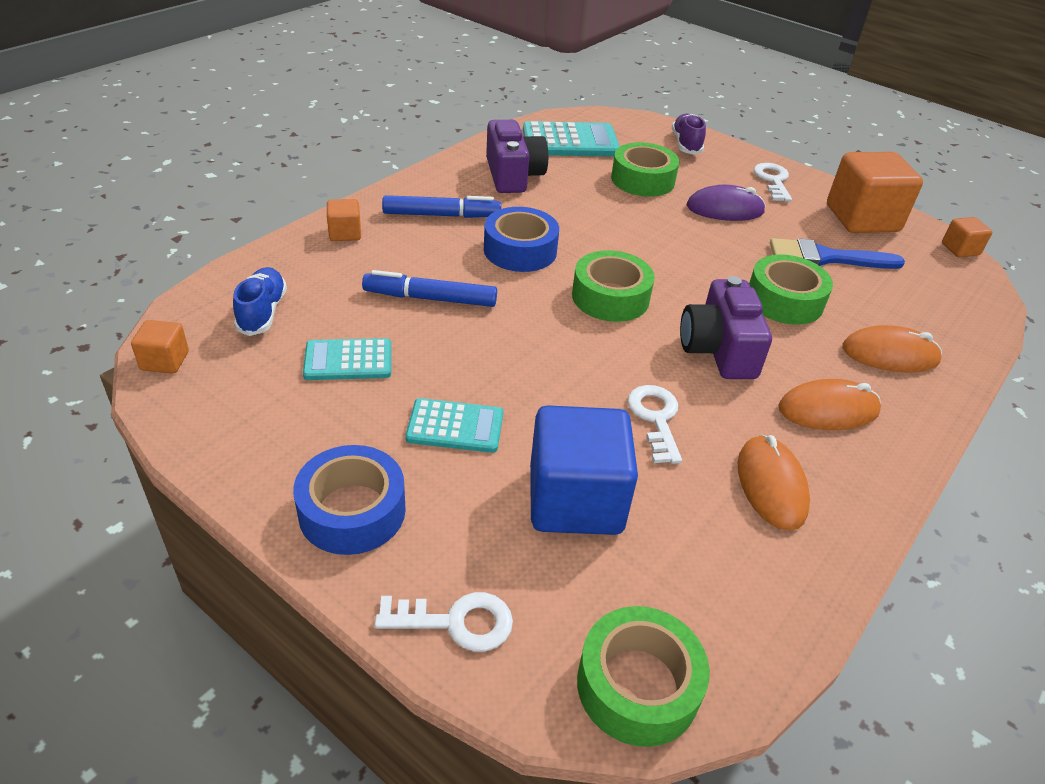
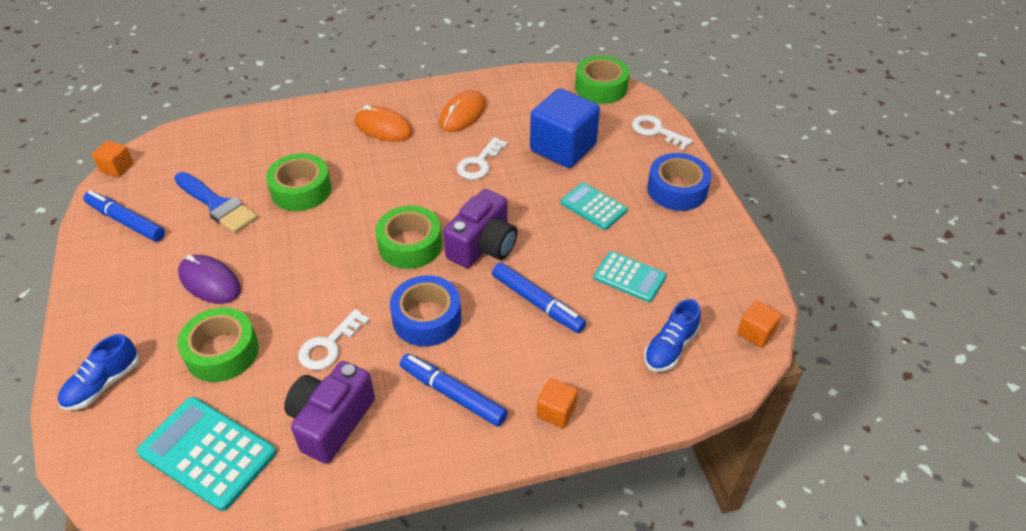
camera: 140 degrees left, 5 degrees up
purple shoe [672,114,706,155] -> blue shoe [58,334,139,410]
purple camera [680,276,772,379] -> purple camera moved to [443,189,517,268]
white key [754,163,792,202] -> white key moved to [298,309,370,370]
orange cube [827,152,923,233] -> blue marker [83,190,165,242]
orange mouse [842,325,942,373] -> none

